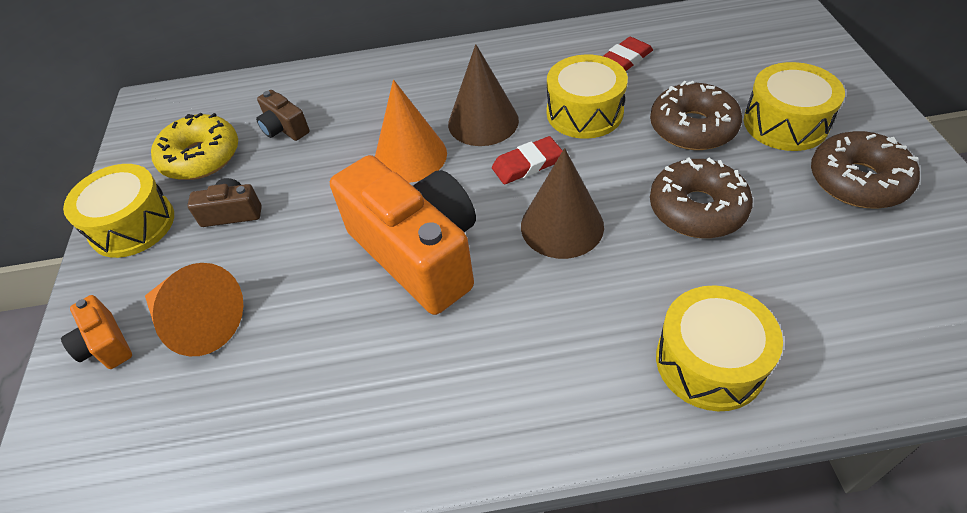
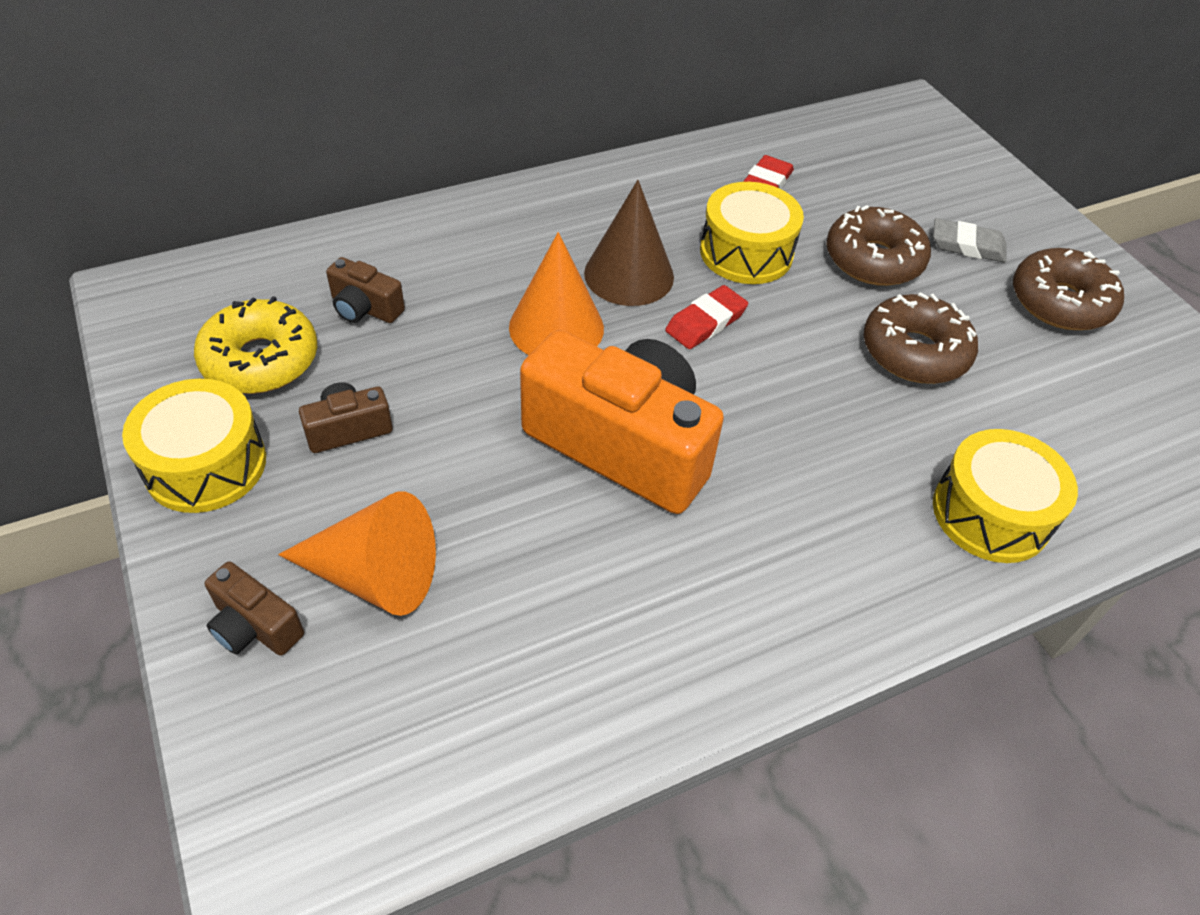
camera: 25 degrees left, 0 degrees up
orange camera [61,295,132,369] -> brown camera [205,561,304,656]
brown cone [521,148,604,259] -> none
yellow drum [744,62,845,151] -> grey eraser [933,218,1007,263]

